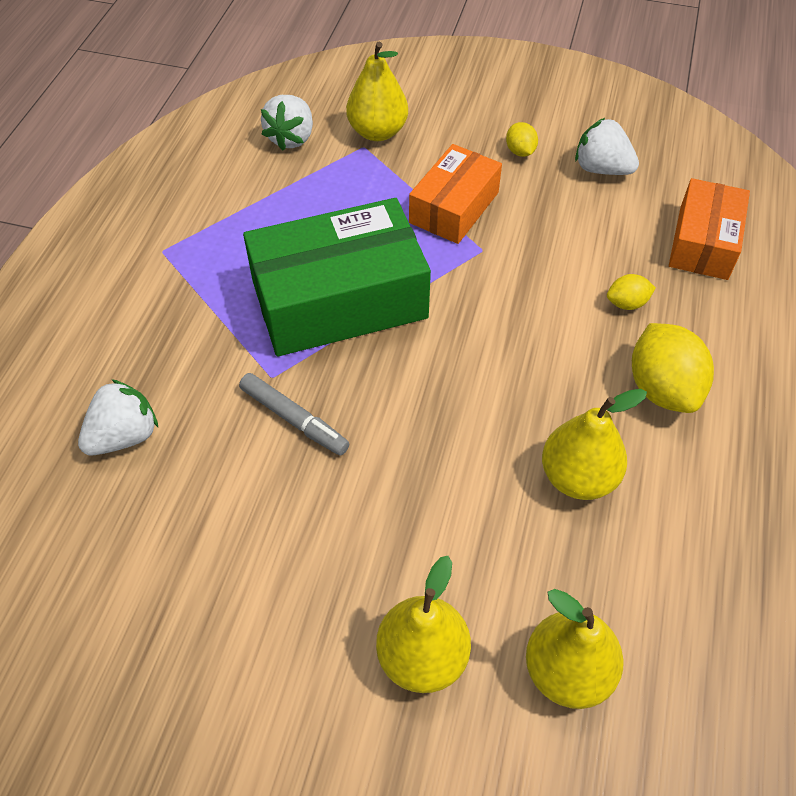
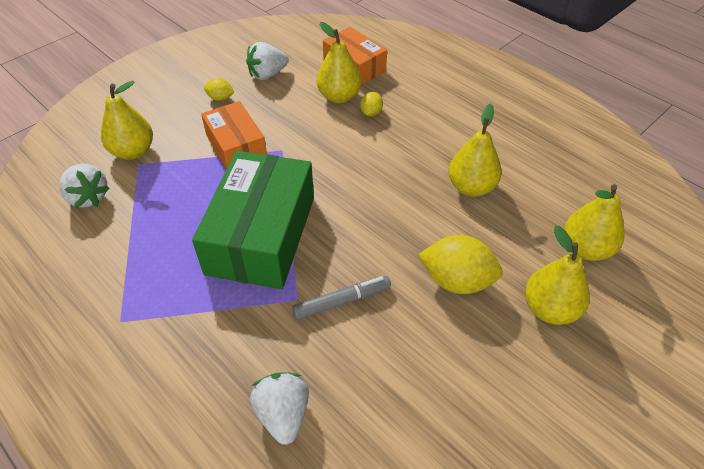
camera: 60 degrees left, 5 degrees down
yellow lemon [632,323,714,413] -> yellow lemon moved to [418,235,503,294]
none -> yellow pear [317,22,362,103]

